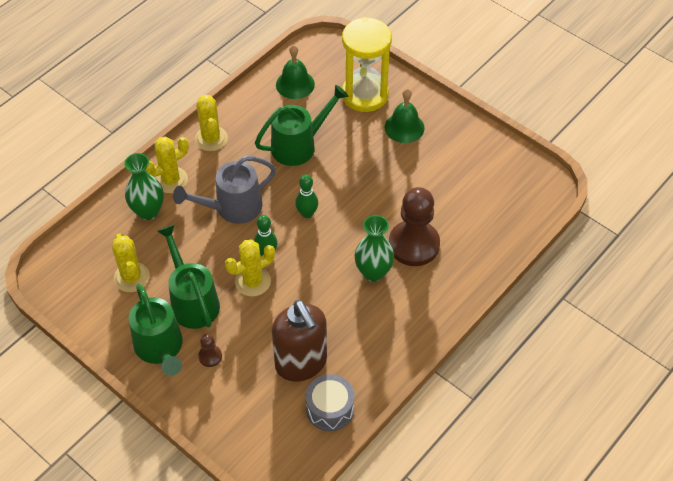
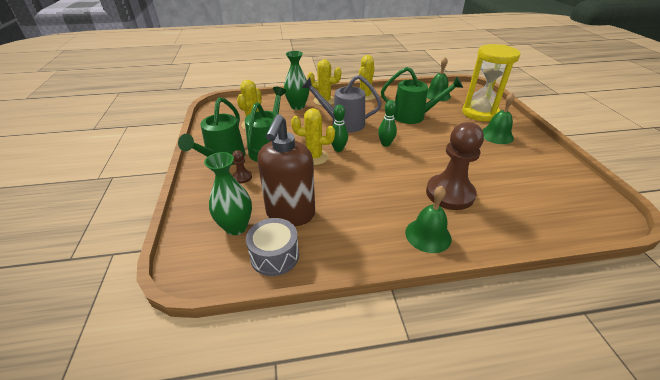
camera: 40 degrees right, 15 degrees down
green vase [355,215,394,282] -> green vase moved to [204,152,252,235]
none -> green bell [405,186,452,253]

